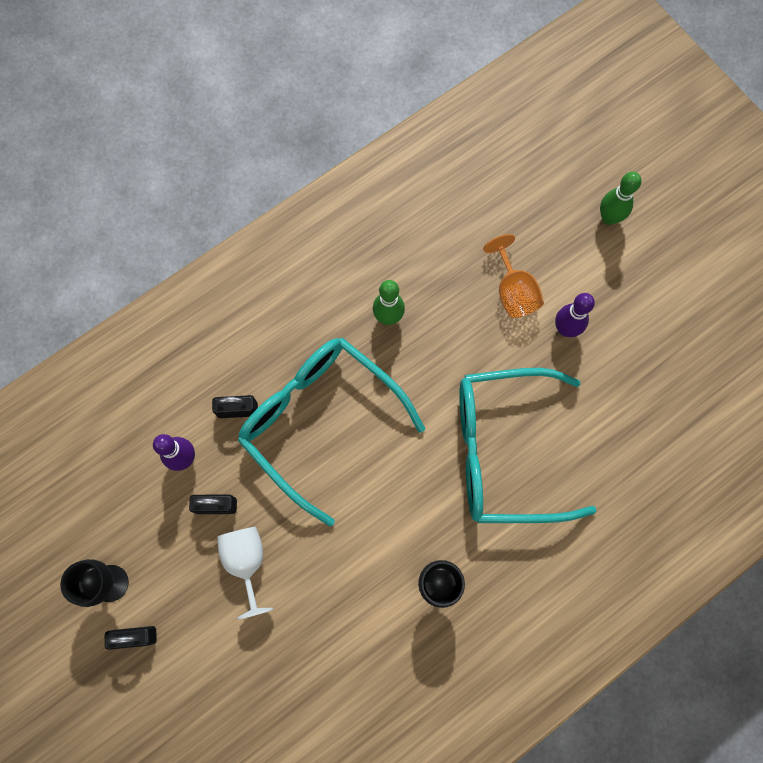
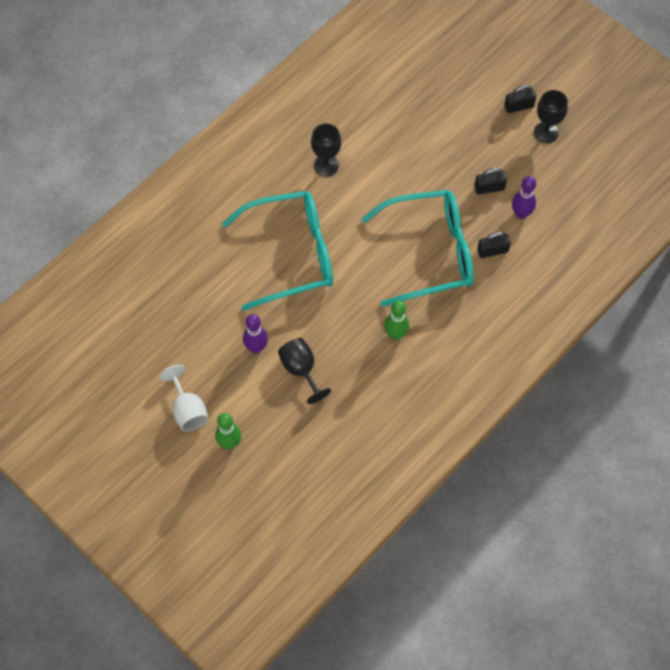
camera: 170 degrees right, 10 degrees down
white goblet [217,527,274,620] -> white goblet moved to [159,365,209,431]
turquoise glasses [237,338,425,527] -> turquoise glasses turned 45 degrees counterclockwise [361,190,474,307]
orange goblet [483,234,544,318] -> black goblet [278,338,331,404]

